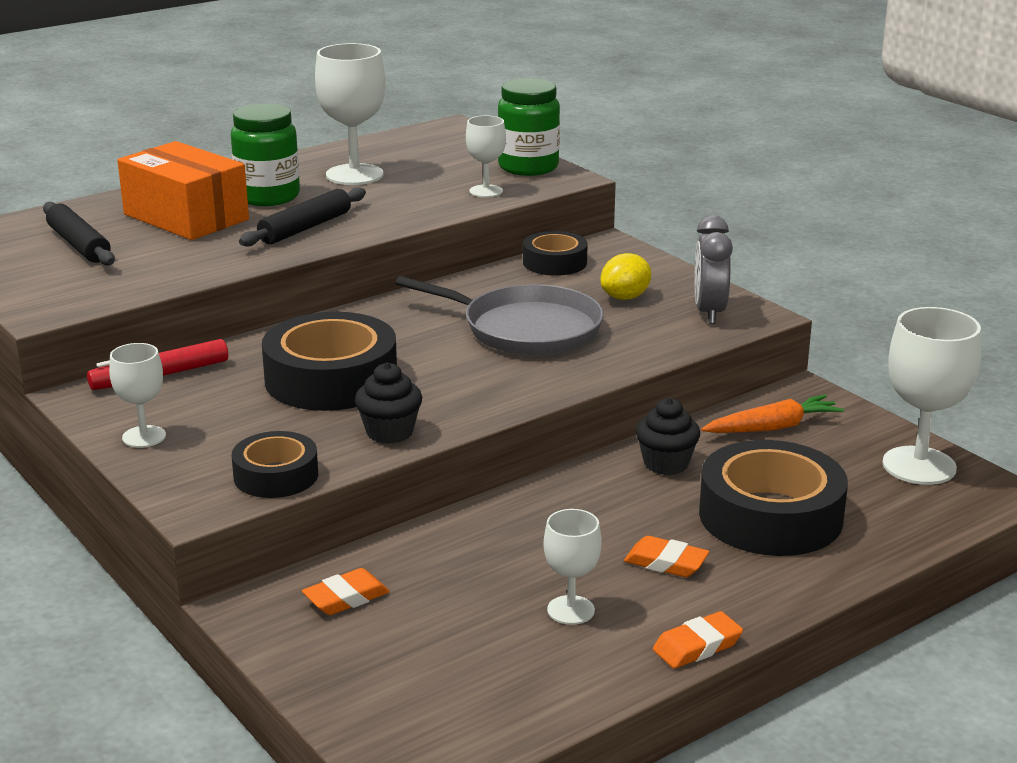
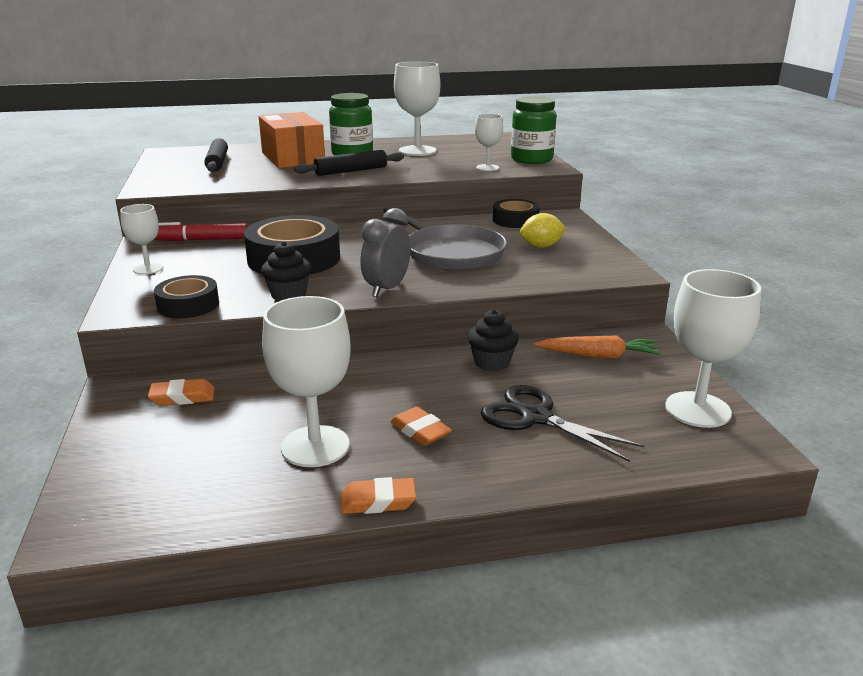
camera: 25 degrees right, 0 degrees up
white goblet [544,509,601,625] -> white goblet [262,296,351,467], size x1.76
grey clock [694,215,733,324] -> grey clock moved to [361,208,411,297]
black tape [699,440,848,556] -> black scissors [481,385,644,462]

